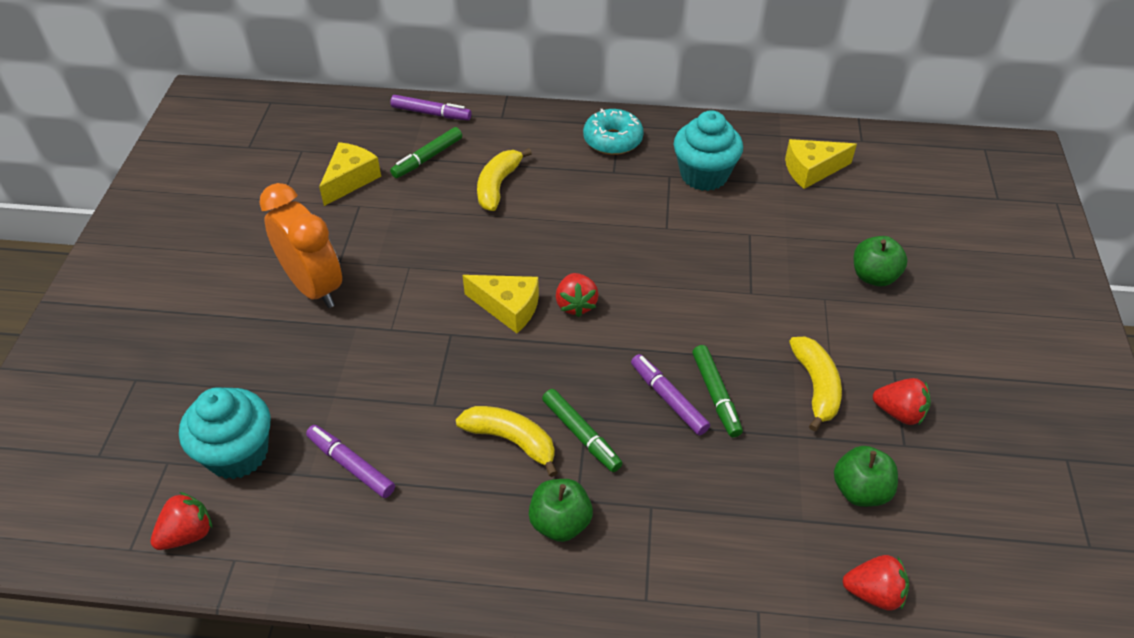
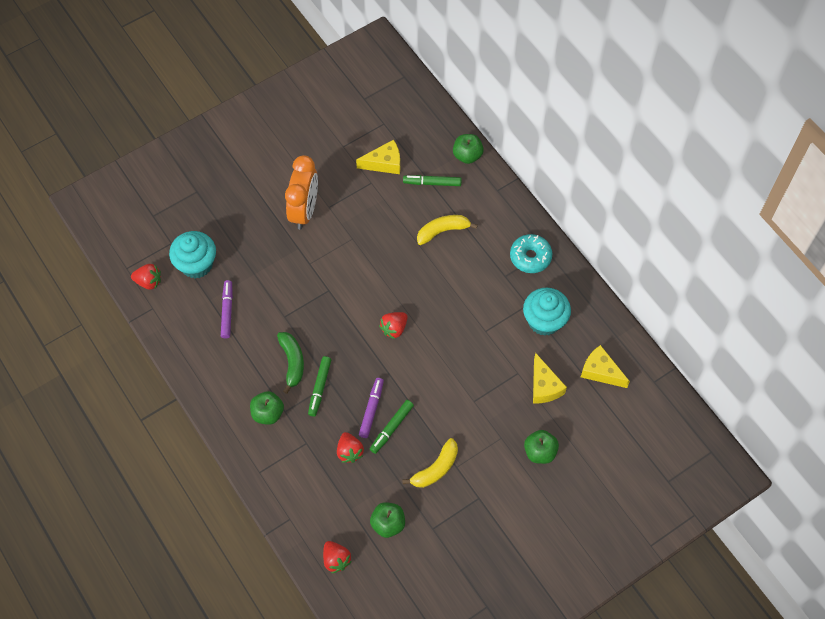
camera: 50 degrees right, 15 degrees up
purple marker [390,95,472,121] -> green apple [453,134,484,164]
yellow banana [456,406,558,477] -> green banana [277,332,304,394]
yellow cheese [462,275,539,333] -> yellow cheese moved to [533,353,567,403]
red strawberry [873,378,931,425] -> red strawberry moved to [337,432,364,463]

